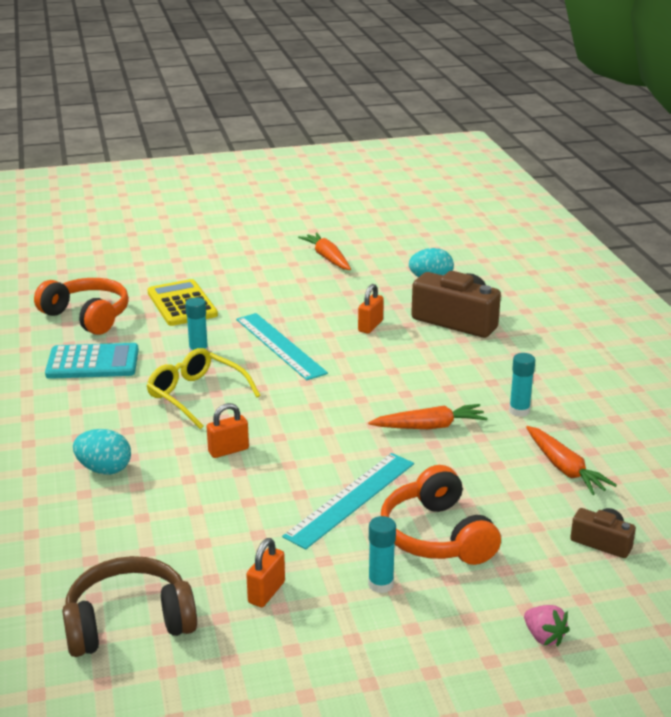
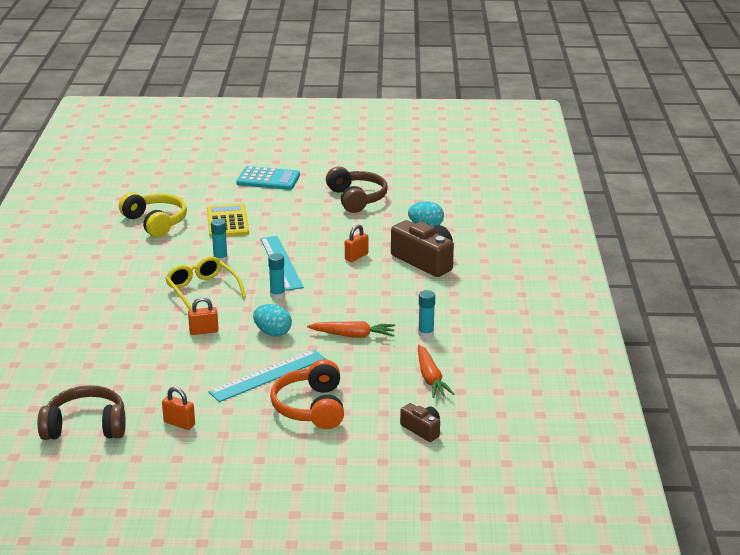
camera: 15 degrees right, 0 degrees up
orange headphones [34,278,129,335] -> yellow headphones [119,192,187,238]
turquoise calculator [45,343,139,379] -> turquoise calculator moved to [236,166,300,190]
turquoise egg [73,429,131,475] -> turquoise egg moved to [253,304,292,337]
orange padlock [246,538,285,607] -> orange padlock turned 75 degrees clockwise [162,387,195,430]
orange carrot [298,232,351,270] -> brown headphones [326,167,388,213]
turquoise glue stick [368,516,396,593] -> turquoise glue stick moved to [268,253,285,299]
pink strawberry [524,605,570,646] -> none

